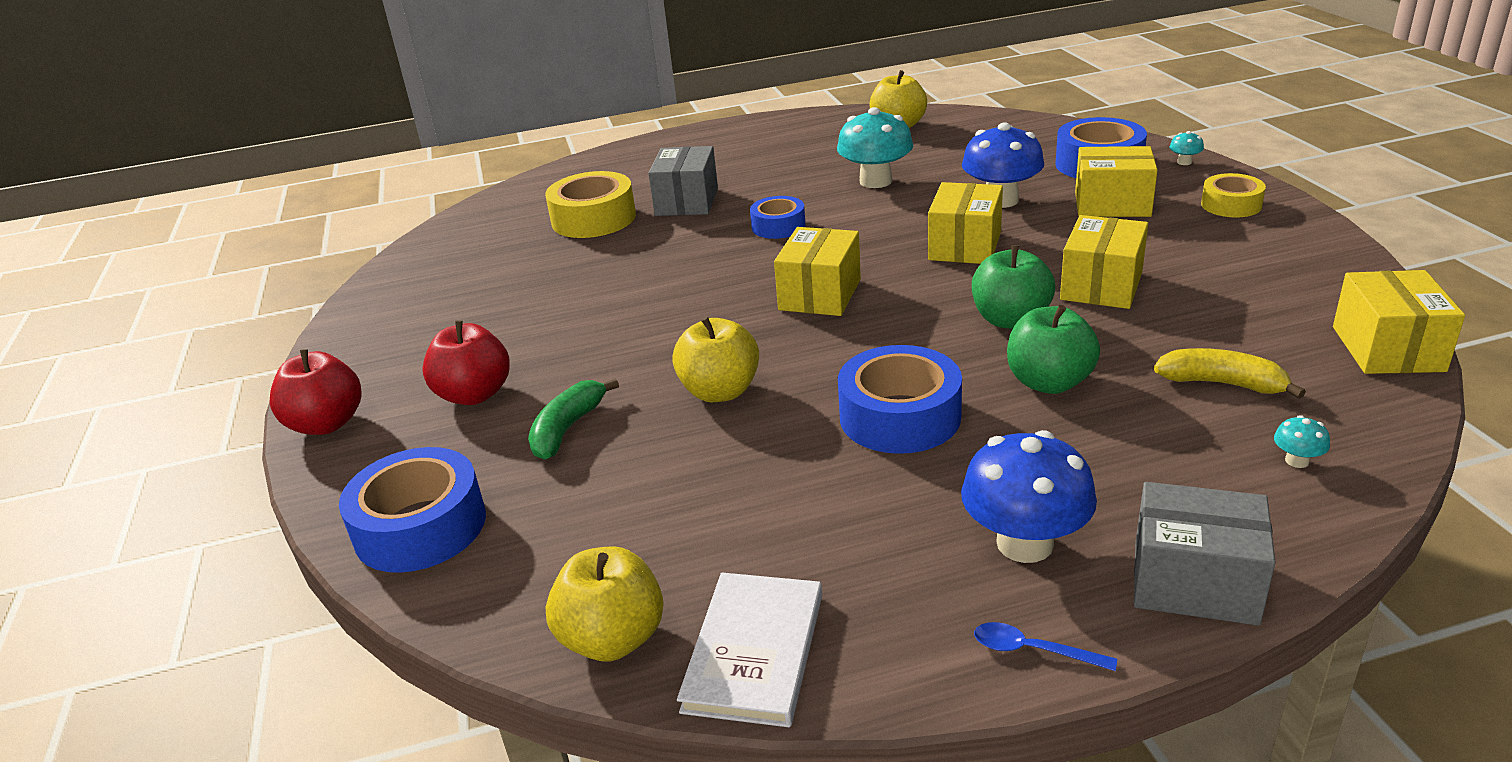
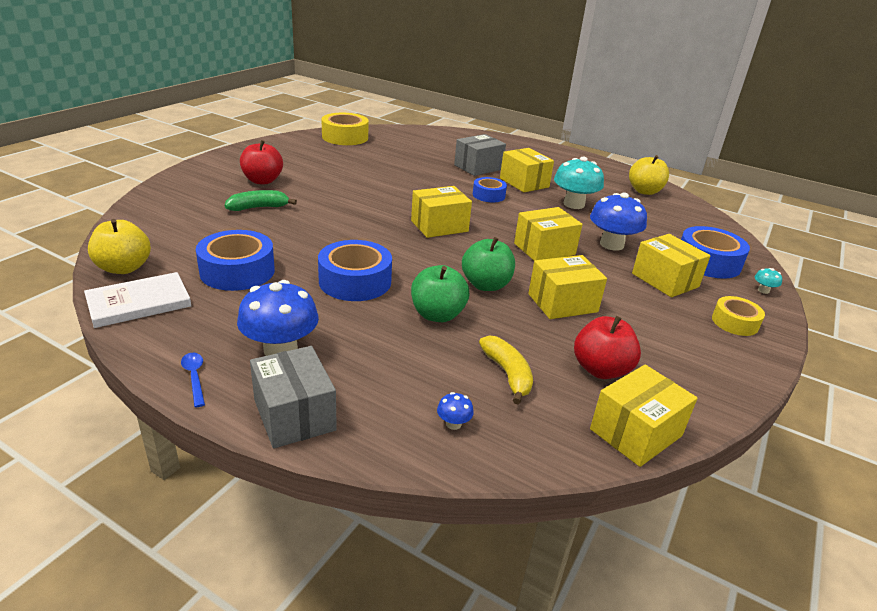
camera: 40 degrees right, 0 degrees up
red apple [269,349,362,435] -> red apple moved to [574,316,641,379]
blue tape [339,447,486,573] -> blue tape moved to [196,230,275,291]
yellow tape [545,171,636,238] -> yellow tape moved to [322,113,369,145]
yellow apple [672,316,759,402] -> none
turquoise mushroom [1274,415,1330,468] -> blue mushroom [437,392,474,430]
none -> yellow box [500,148,554,192]

